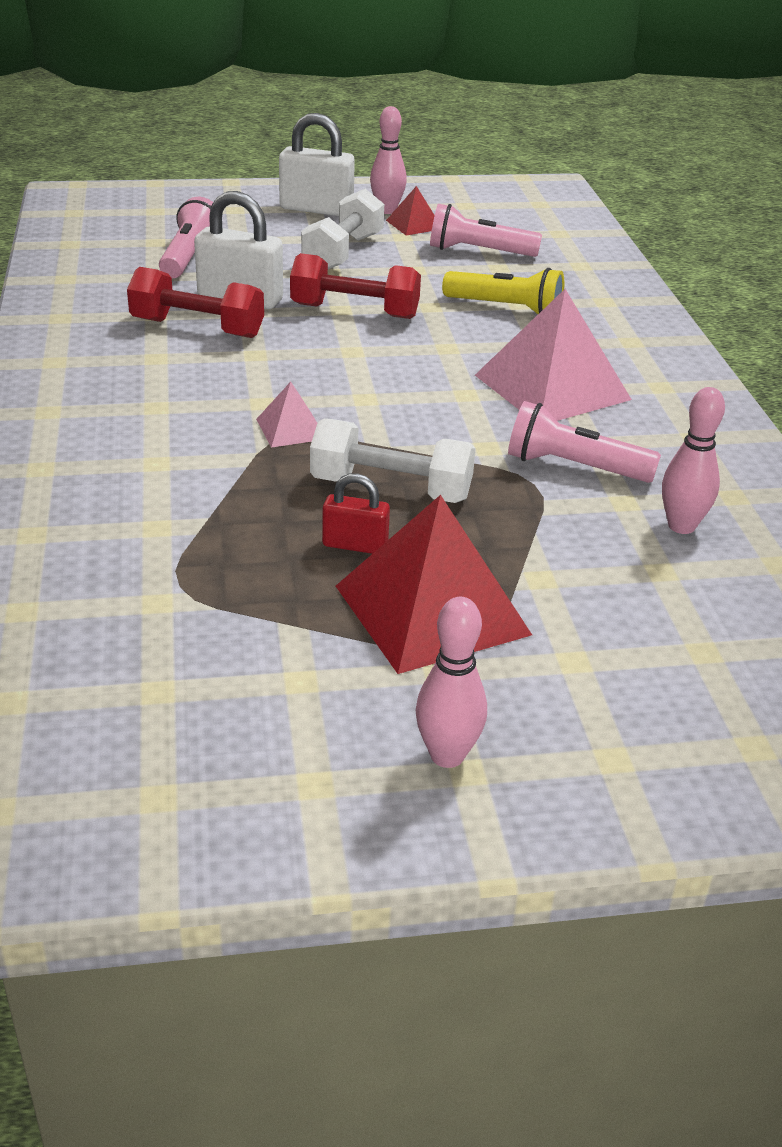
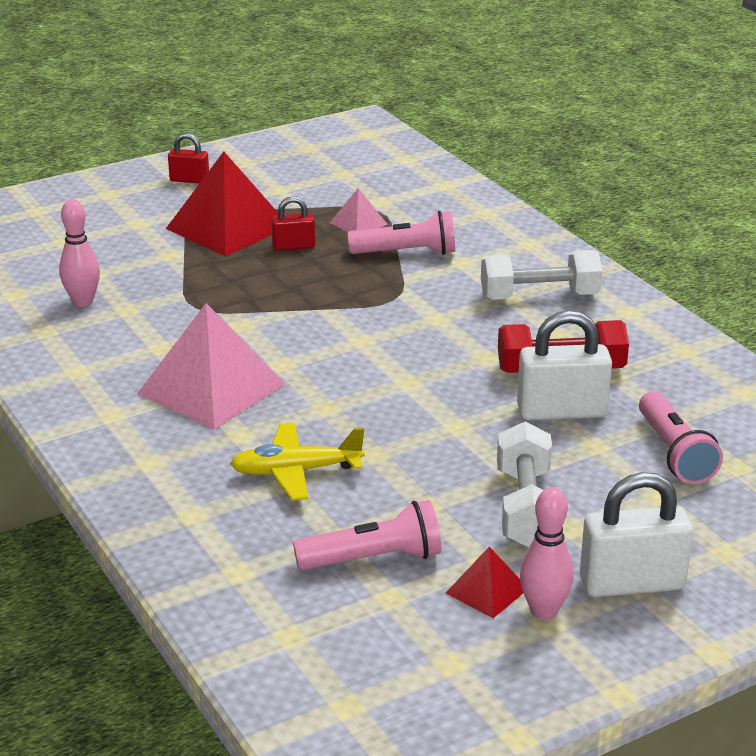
camera: 160 degrees right, 5 degrees down
pink pyramid [256,382,317,448] -> pink pyramid moved to [329,188,388,232]
red dumbbell [290,253,421,319] -> none
white dumbbell [310,418,476,503] -> white dumbbell moved to [481,250,602,300]
pink bowling pin [416,597,487,768] -> red padlock [168,133,209,184]
yellow flashlight [442,268,564,314] -> yellow plane [230,423,365,500]
pink flashlight [508,401,661,483] -> pink flashlight moved to [348,211,455,255]

